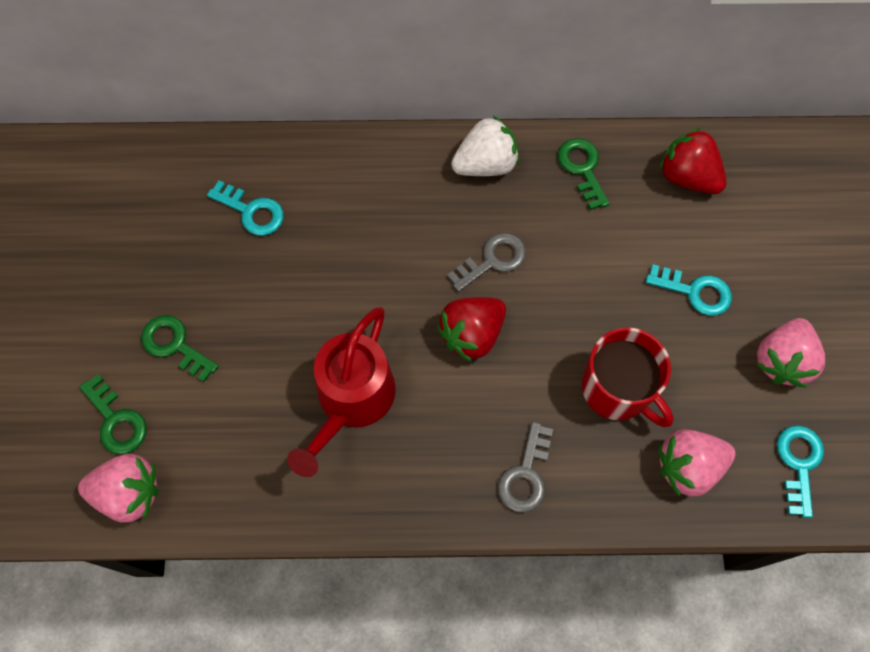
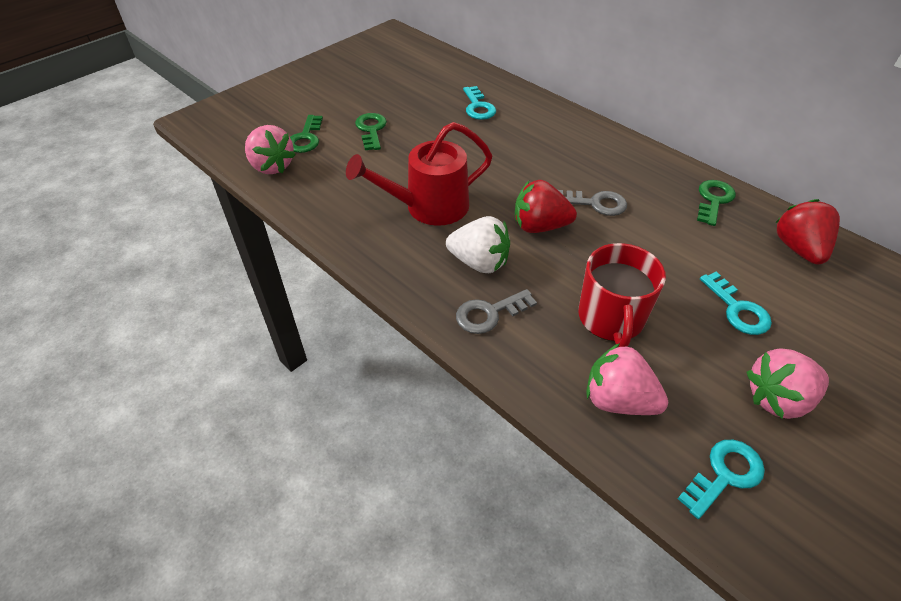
camera: 45 degrees right, 20 degrees down
white strawberry [451,116,519,176] -> white strawberry moved to [446,216,510,273]

